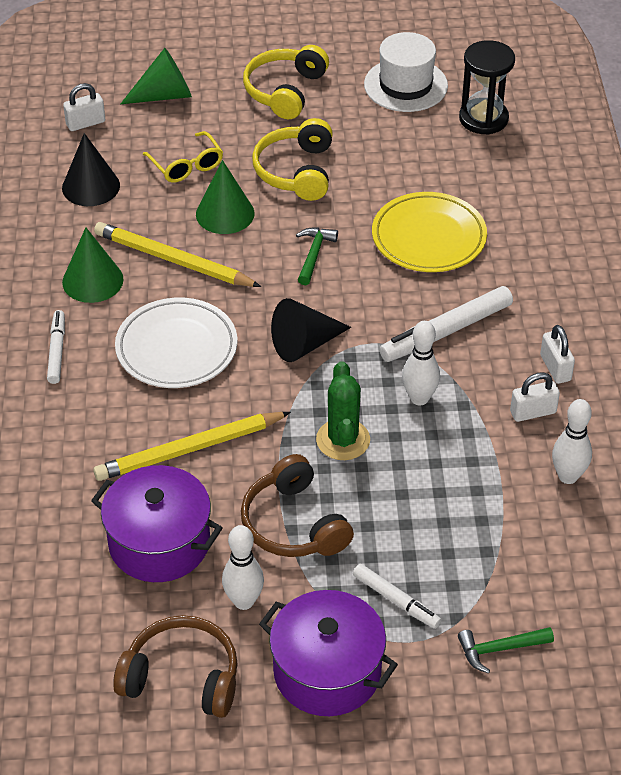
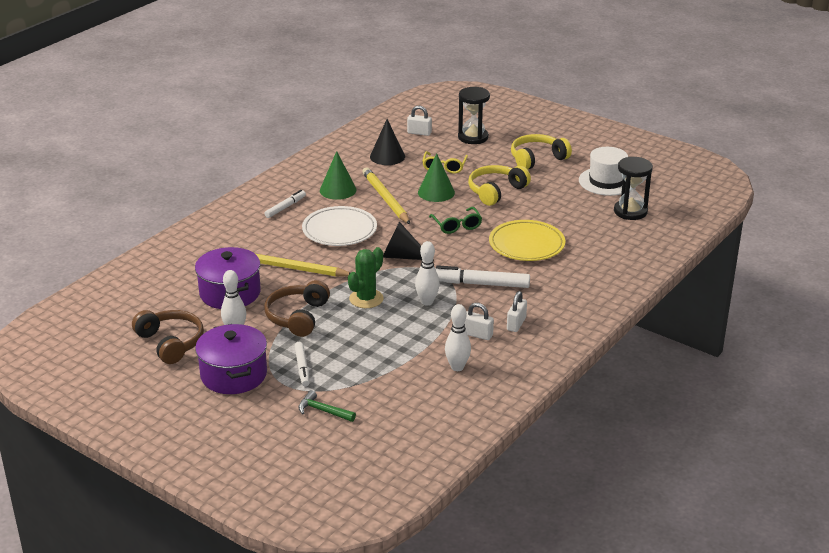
camera: 40 degrees right, 15 degrees down
green cone [121,48,192,104] -> black hourglass [458,87,490,144]
green hammer [296,228,338,285] -> green glasses [429,207,482,234]

